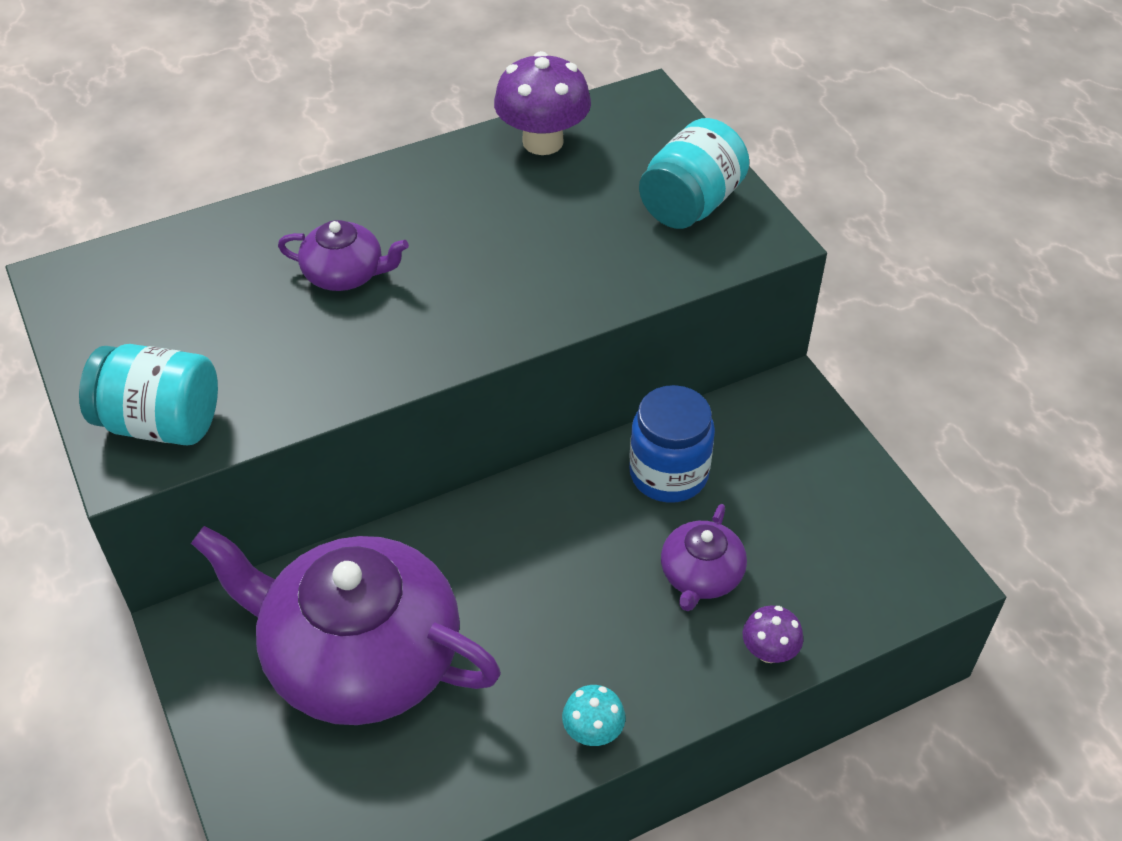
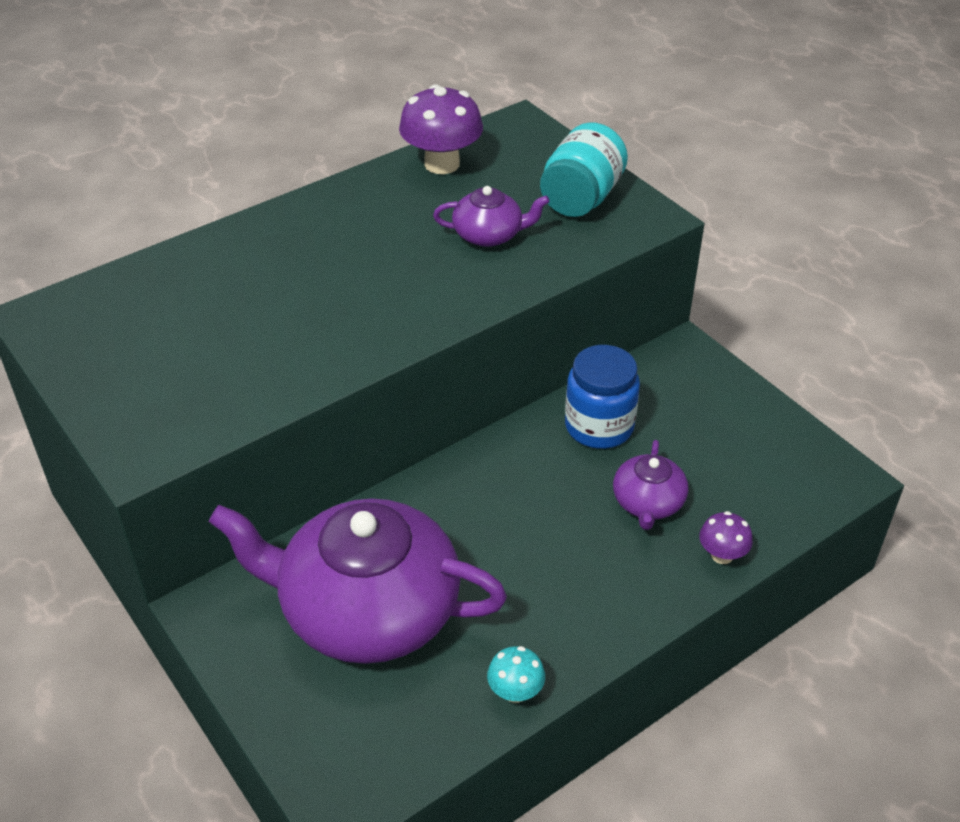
camera: 10 degrees left, 5 degrees down
turquoise jar [79,344,218,445] -> none
purple teapot [278,220,409,291] -> purple teapot moved to [433,186,550,247]
turquoise mushroom [562,685,626,746] -> turquoise mushroom moved to [487,646,545,703]

